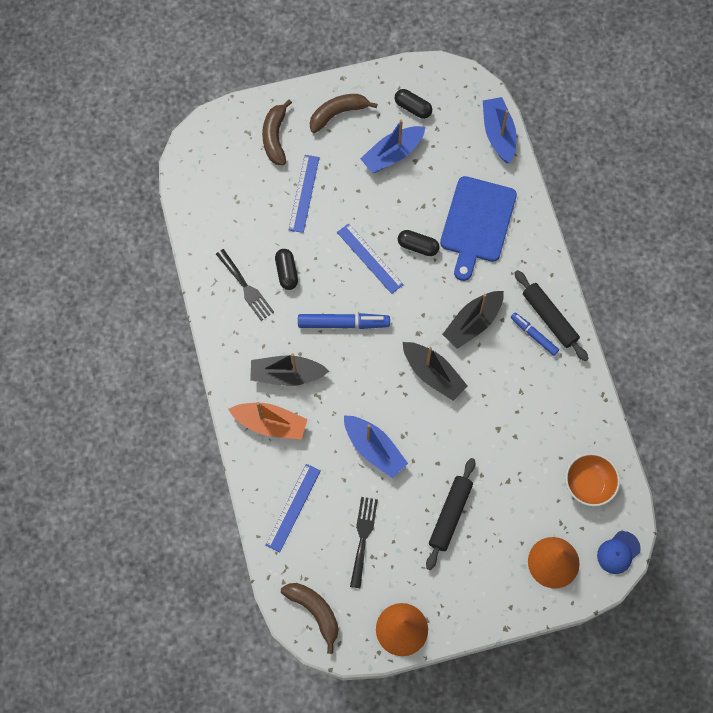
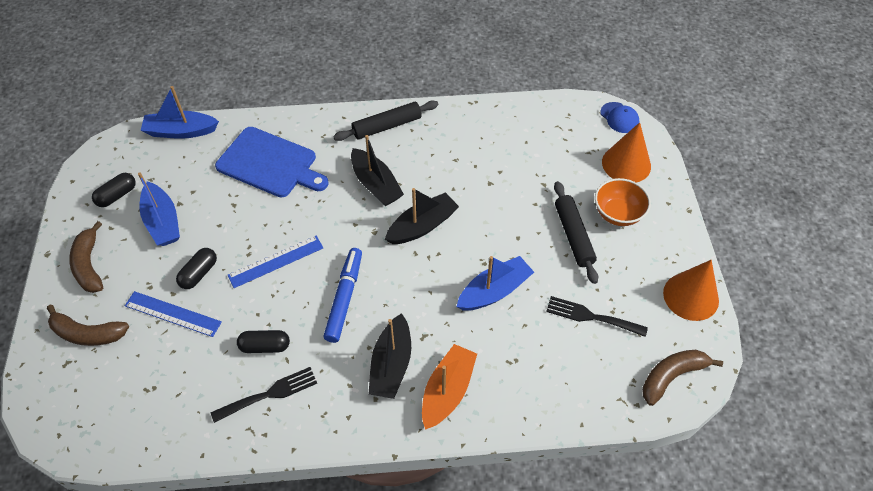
camera: 80 degrees left, 15 degrees down
blue ruler [265,464,321,552] -> none
black capsule [398,230,440,256] -> black capsule moved to [176,248,217,289]
black rolling pin [426,458,475,570] -> black rolling pin turned 45 degrees clockwise [554,181,598,284]
blue marker [511,312,559,356] -> none
orange bowl [565,453,620,506] -> orange bowl moved to [595,178,651,226]

